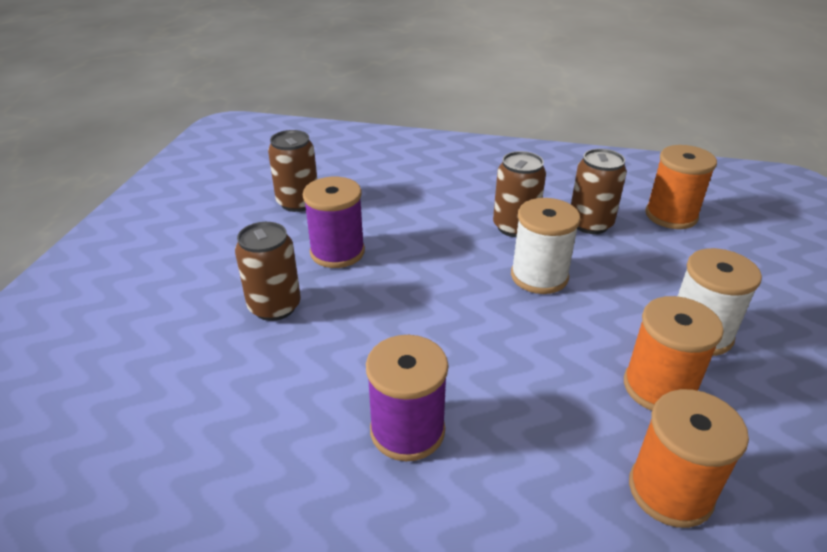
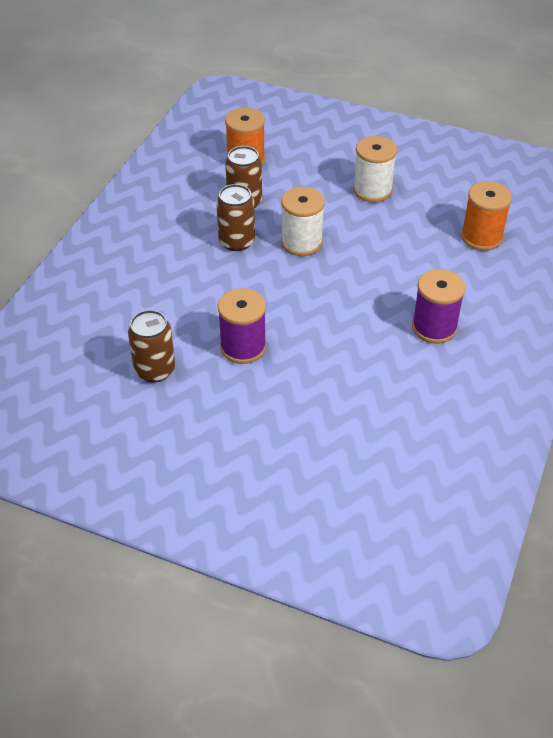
camera: 80 degrees left, 10 degrees up
brown can [235,222,301,321] -> none
orange spool [624,296,724,411] -> none

